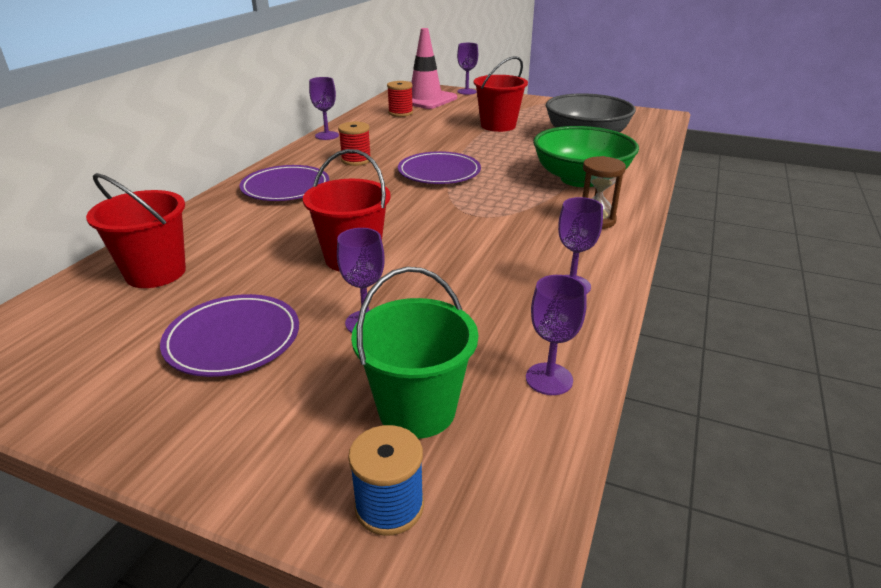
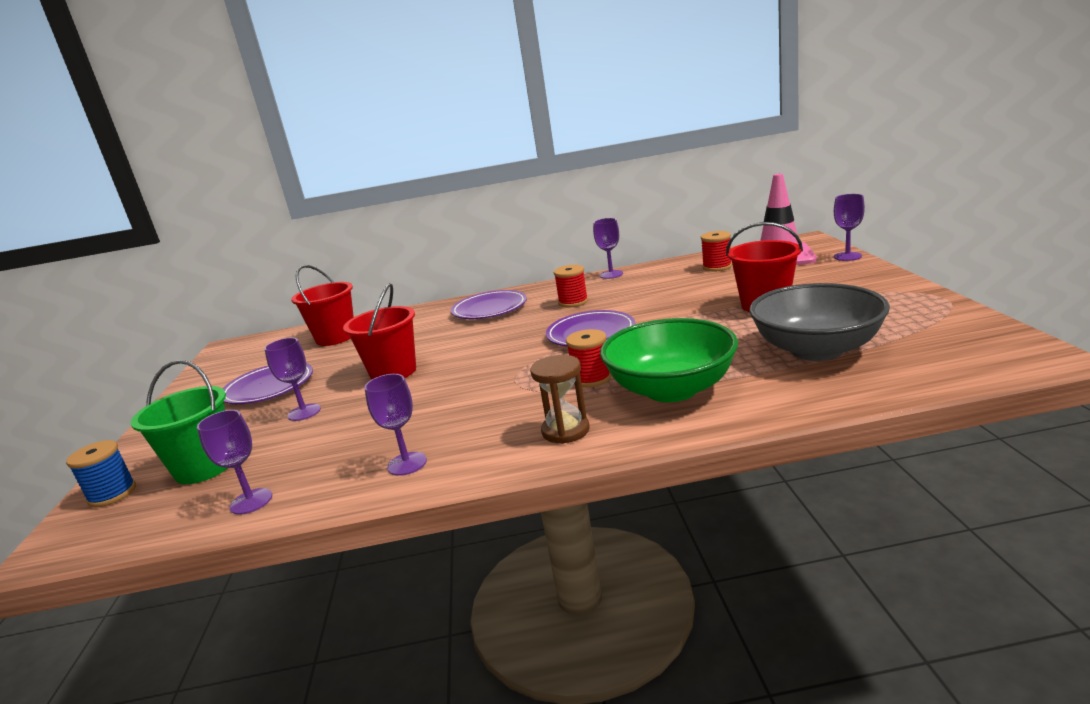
camera: 65 degrees right, 10 degrees down
none -> red spool [566,329,611,387]

